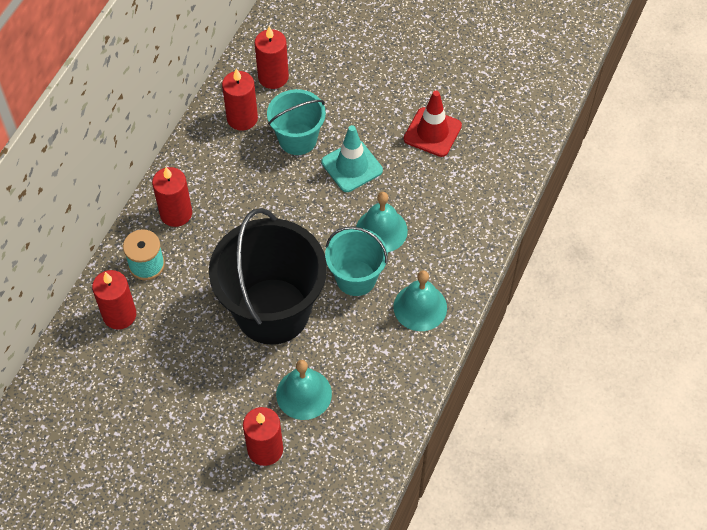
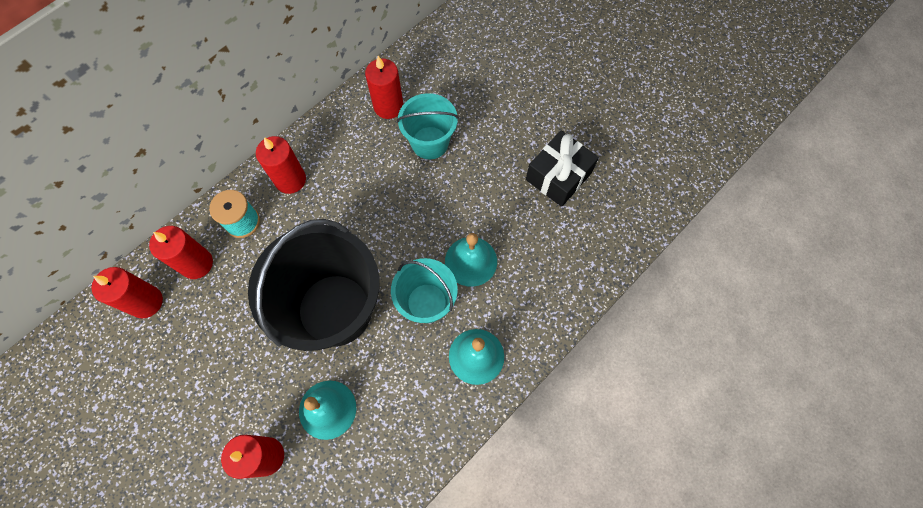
camera: 20 degrees right, 10 degrees up
red candle [255,26,289,89] -> red candle moved to [91,267,163,318]
turquoise traffic cone [322,125,383,192] -> none
red traffic cone [404,91,462,157] -> black gift [526,130,599,207]

